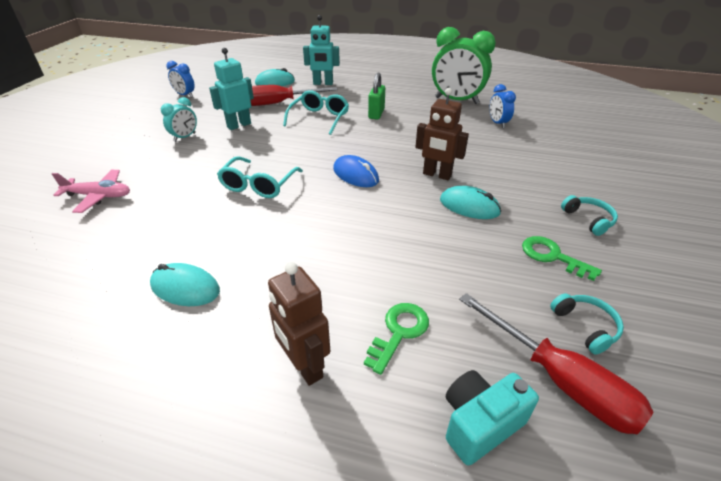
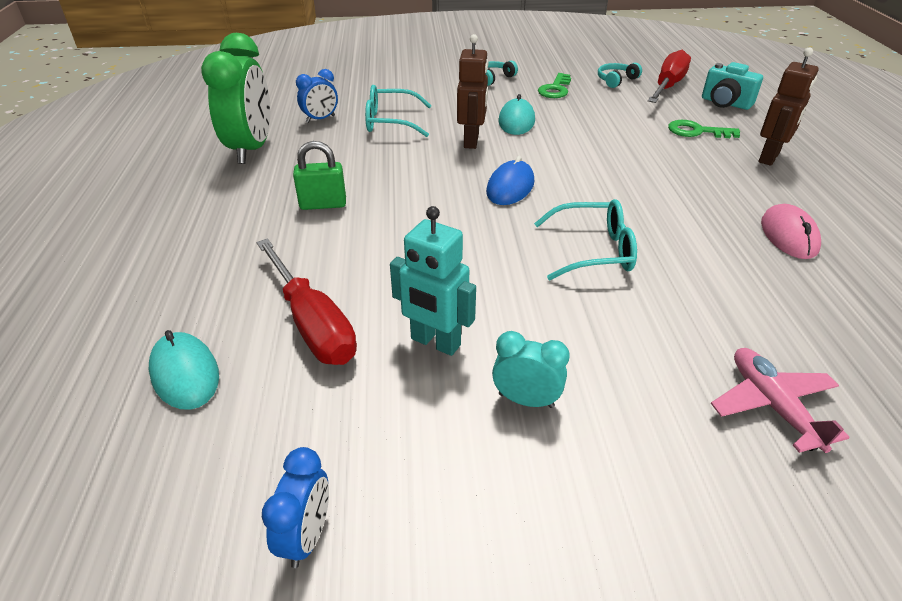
camera: 110 degrees left, 0 degrees up
turquoise mouse [150,263,220,306] -> pink mouse [761,204,821,259]
turquoise glasses [283,90,349,135] -> turquoise glasses moved to [365,85,432,137]
turquoise robot [303,15,340,85] -> none

